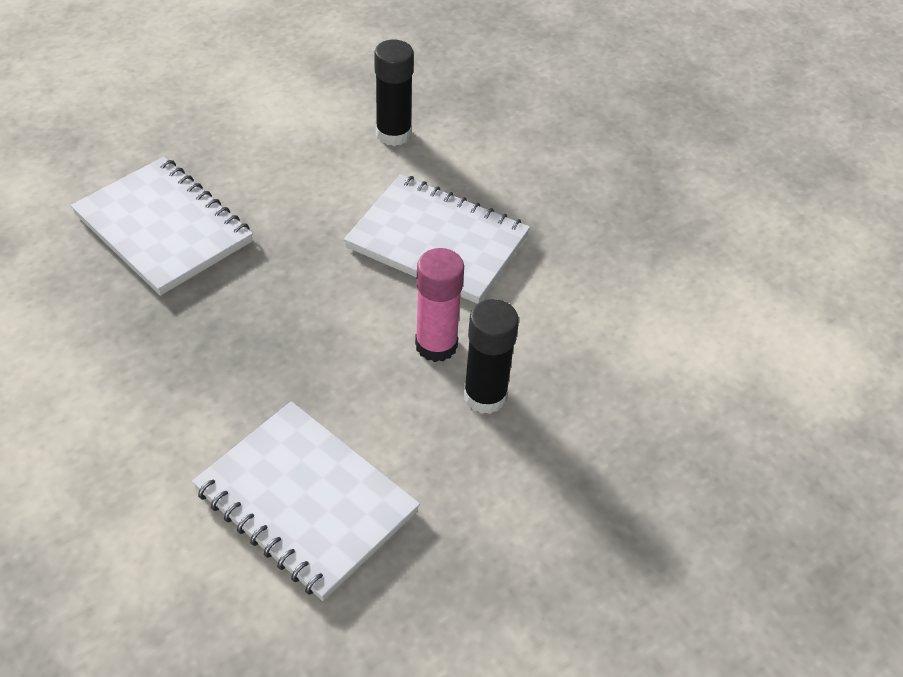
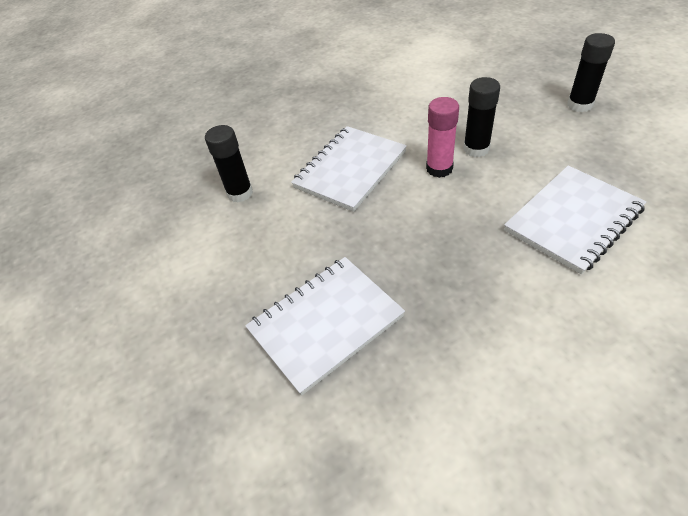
camera: 75 degrees left, 0 degrees up
none -> black glue stick [567,33,615,112]

